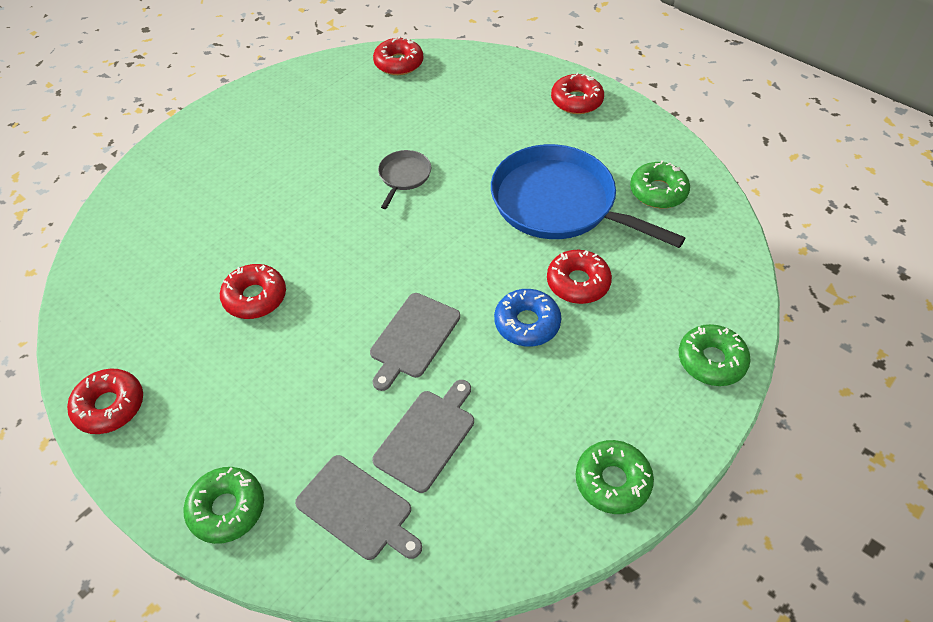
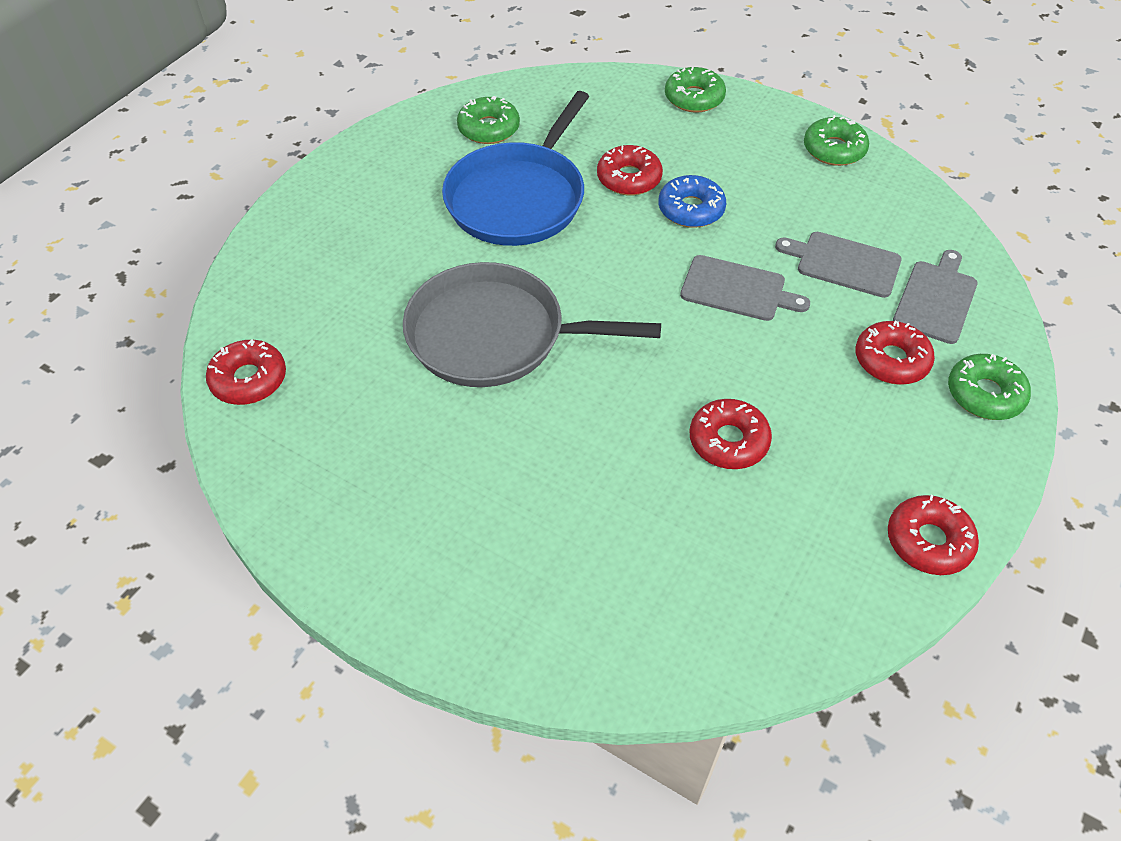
camera: 100 degrees left, 0 degrees up
grey pan [378,150,431,209] -> grey pan [403,262,661,387], size x2.25
red donut [551,72,604,114] -> red donut moved to [855,321,935,385]

